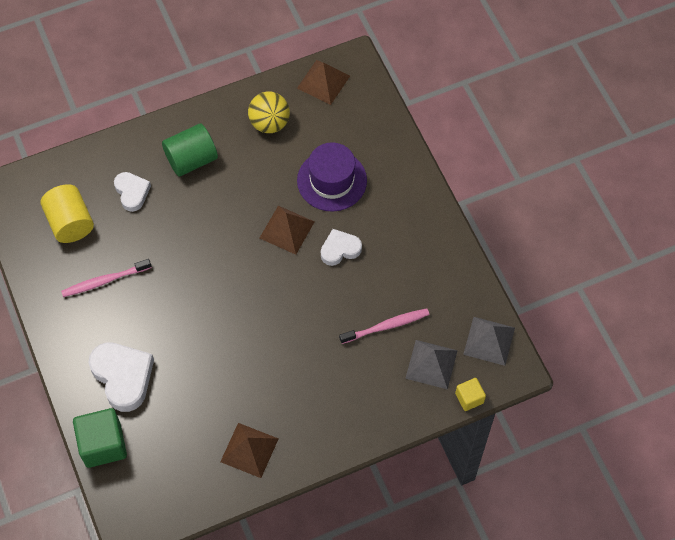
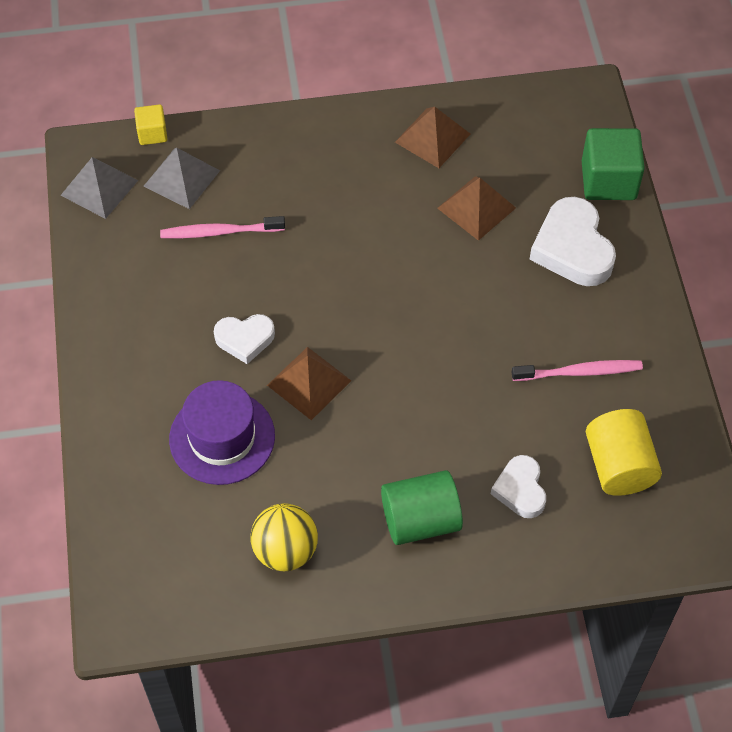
camera: 165 degrees left, 5 degrees down
brown pyramid [297,60,350,105] -> brown pyramid moved to [437,176,516,241]

